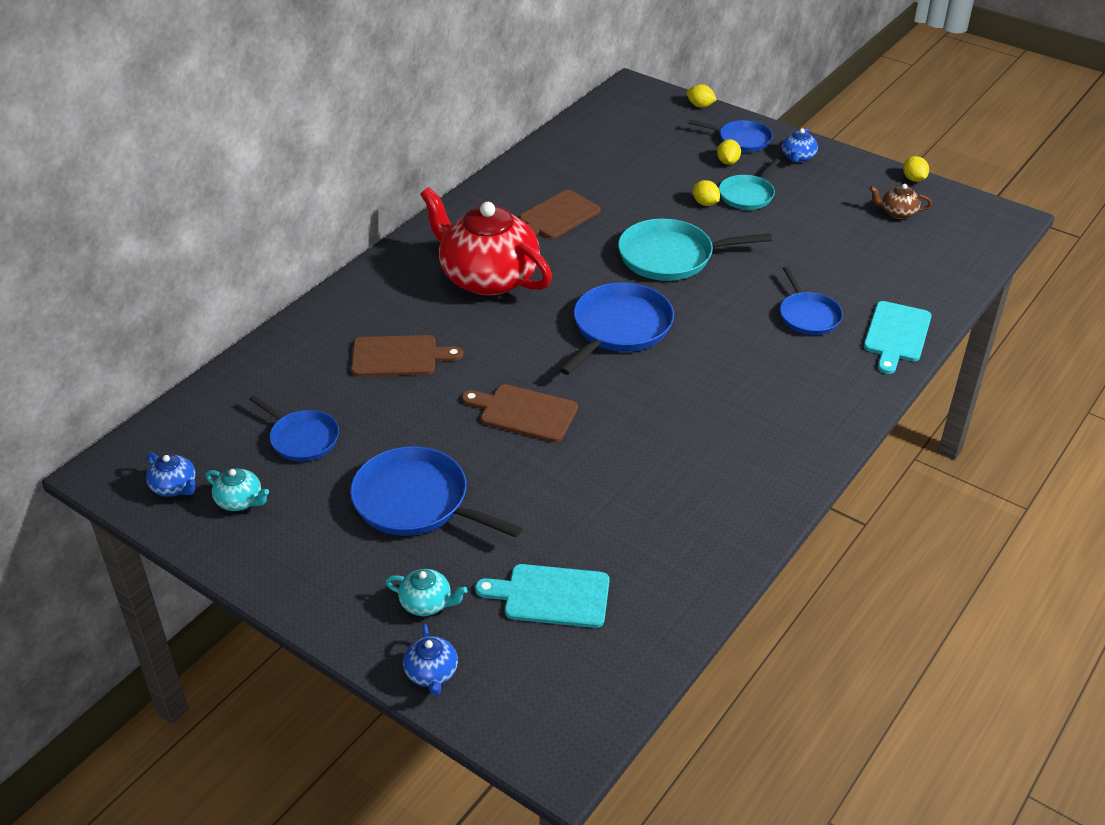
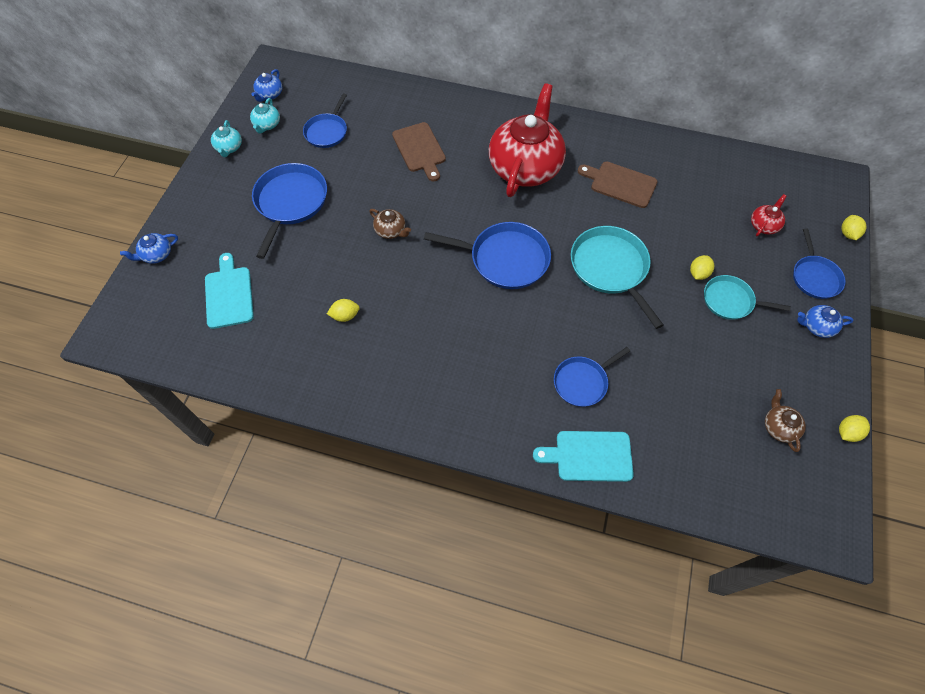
camera: 70 degrees right, 20 degrees up
turquoise teapot [385,569,467,616] -> turquoise teapot moved to [211,120,242,157]
brown cutting board [462,384,578,442] -> brown teapot [369,209,411,239]
yellow lemon [717,139,741,165] -> yellow lemon moved to [327,299,360,322]
none -> red teapot [751,194,786,236]

